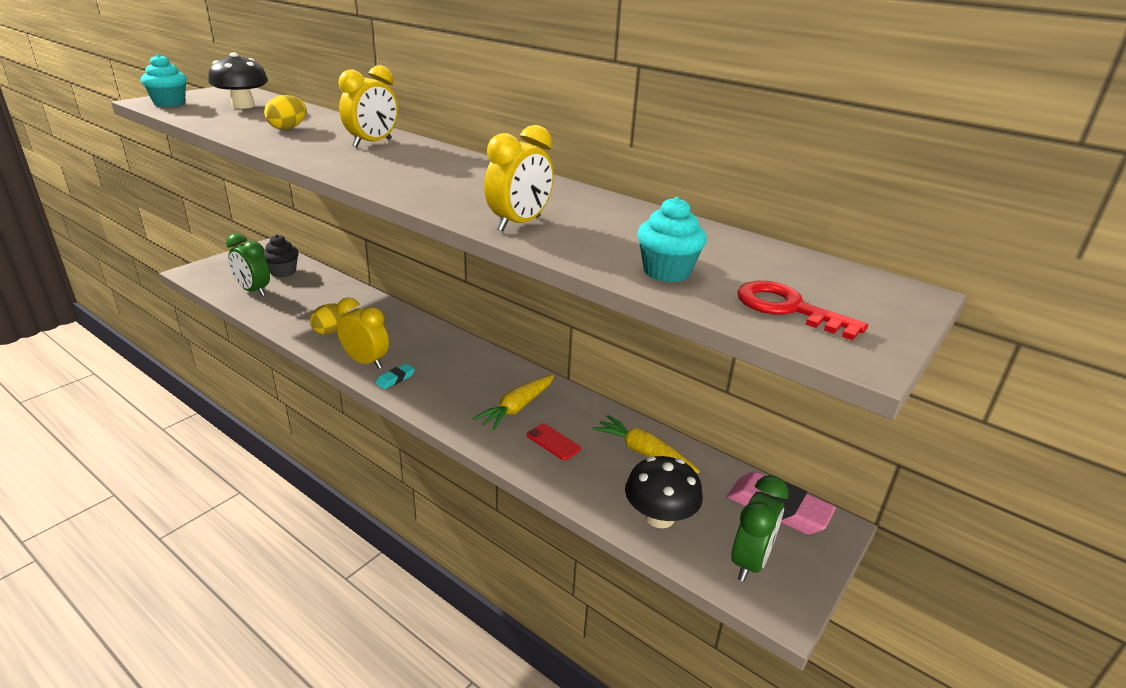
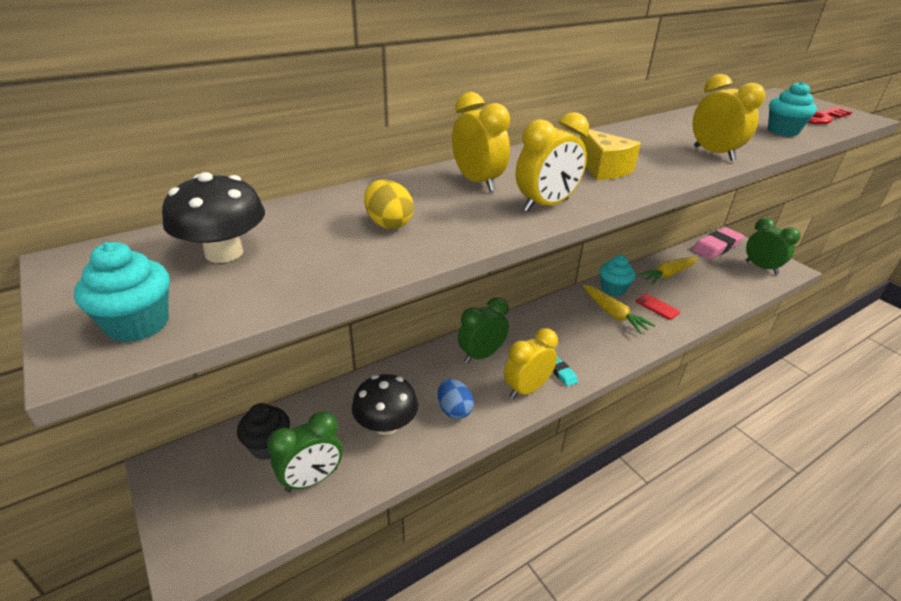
camera: 70 degrees left, 5 degrees up
yellow egg [310,303,348,334] -> blue egg [438,379,474,419]
red phone [527,424,581,460] -> red phone turned 75 degrees clockwise [636,294,680,320]
black mushroom [625,456,703,528] -> black mushroom moved to [352,374,418,435]
none -> green clock [458,297,509,363]
none -> yellow clock [516,112,589,212]
none -> yellow cheese [580,129,641,180]
none -> turquoise cupcake [600,255,636,296]

